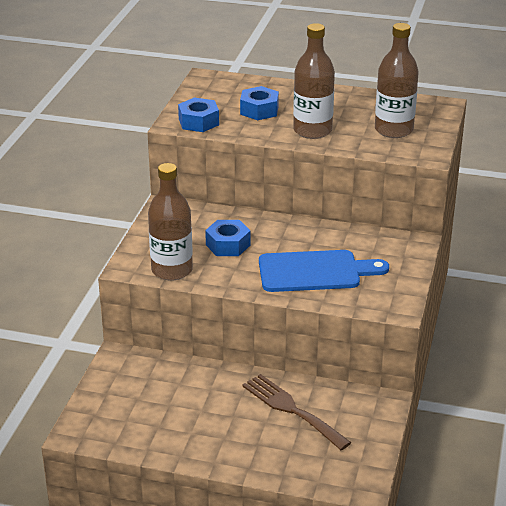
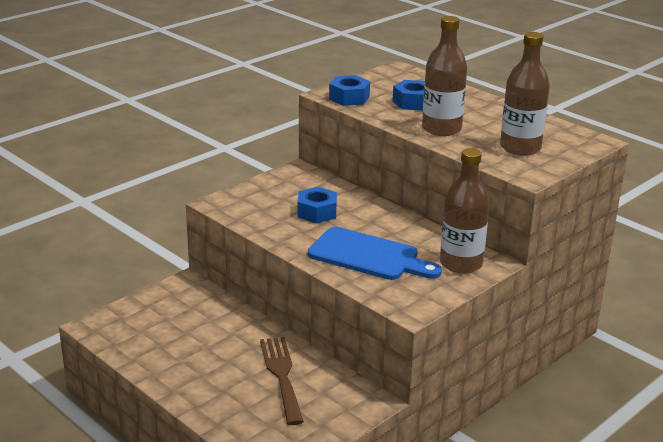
camera: 30 degrees right, 5 degrees down
brown bottle [148,163,193,280] -> brown bottle moved to [440,148,490,274]

